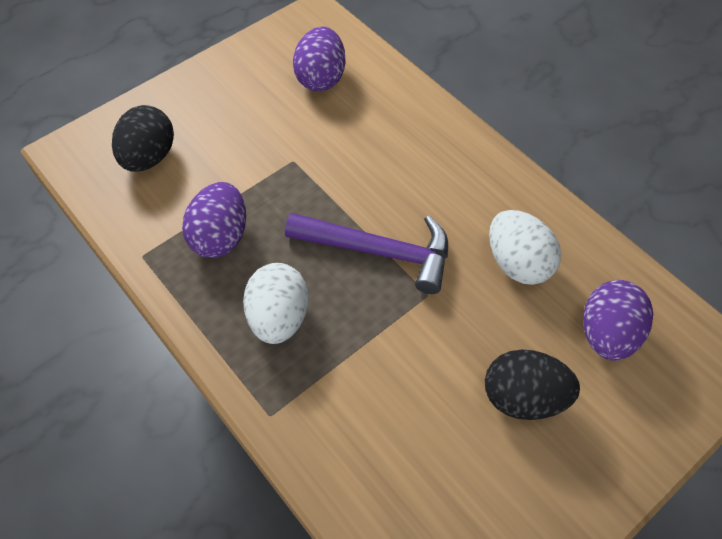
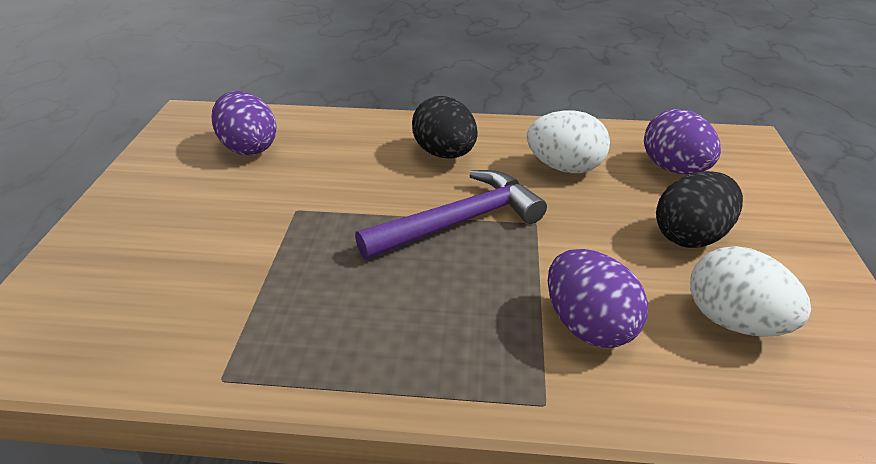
camera: 45 degrees left, 20 degrees down
black egg [112,105,174,172] -> black egg moved to [412,96,477,158]
purple egg [182,182,246,258] -> purple egg moved to [548,249,648,348]
white egg [243,263,309,344] -> white egg moved to [690,246,811,337]

